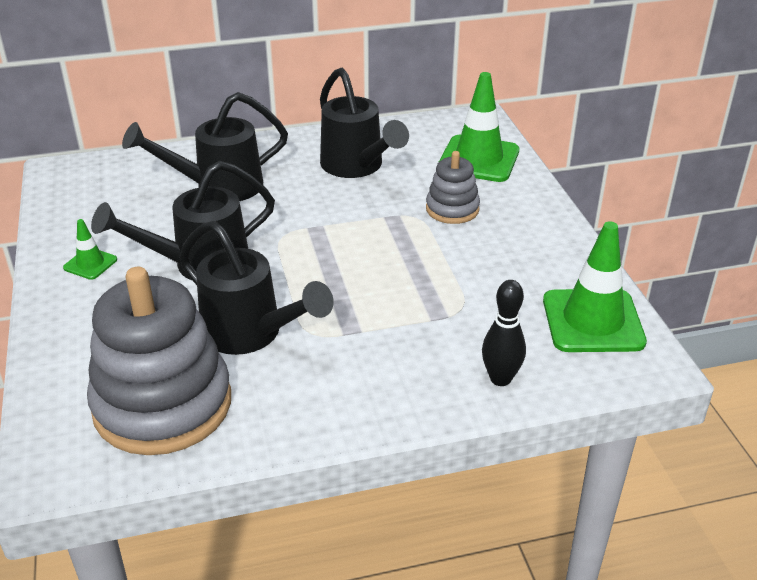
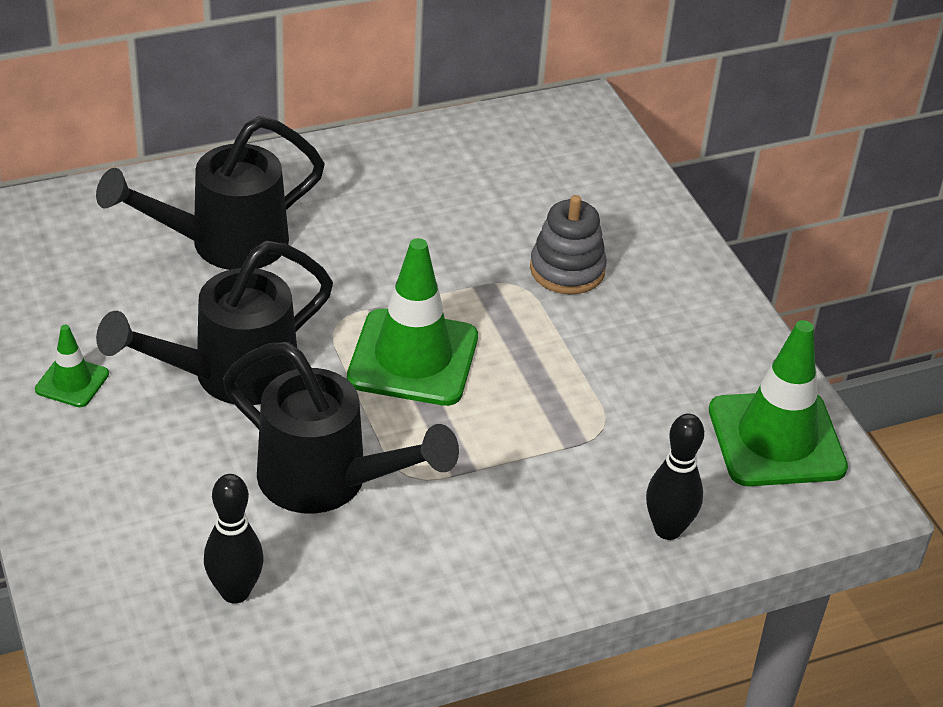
camera: 10 degrees left, 5 degrees up
grey stacking toy [87,267,231,455] -> black bowling pin [204,474,264,603]
black watering can [320,68,409,178] -> none
green traffic cone [438,72,519,182] -> green traffic cone moved to [347,238,478,406]

